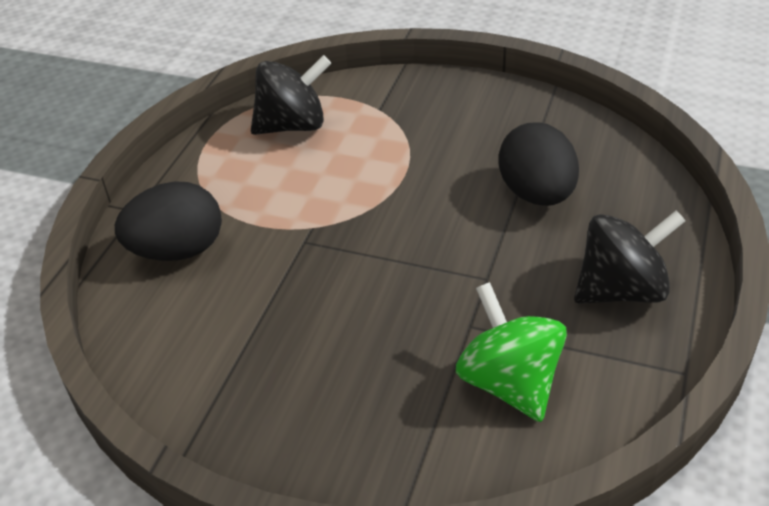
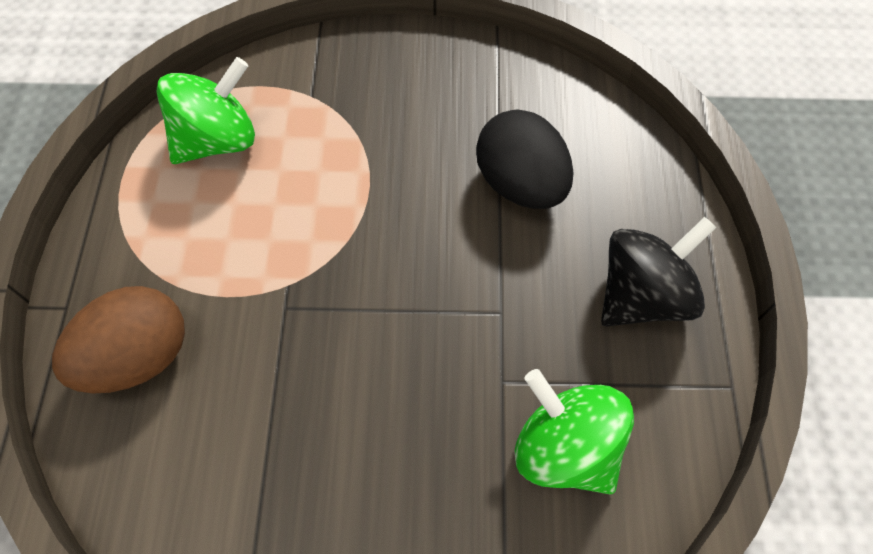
camera: 20 degrees left, 20 degrees up
black egg [115,181,222,261] -> brown egg [52,286,185,394]
black spinning top [251,55,331,135] -> green spinning top [157,57,255,164]

